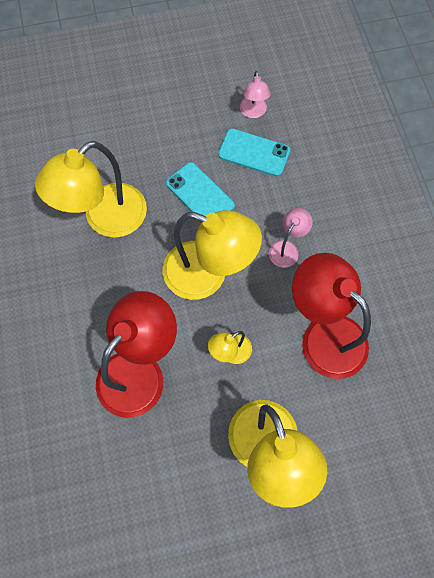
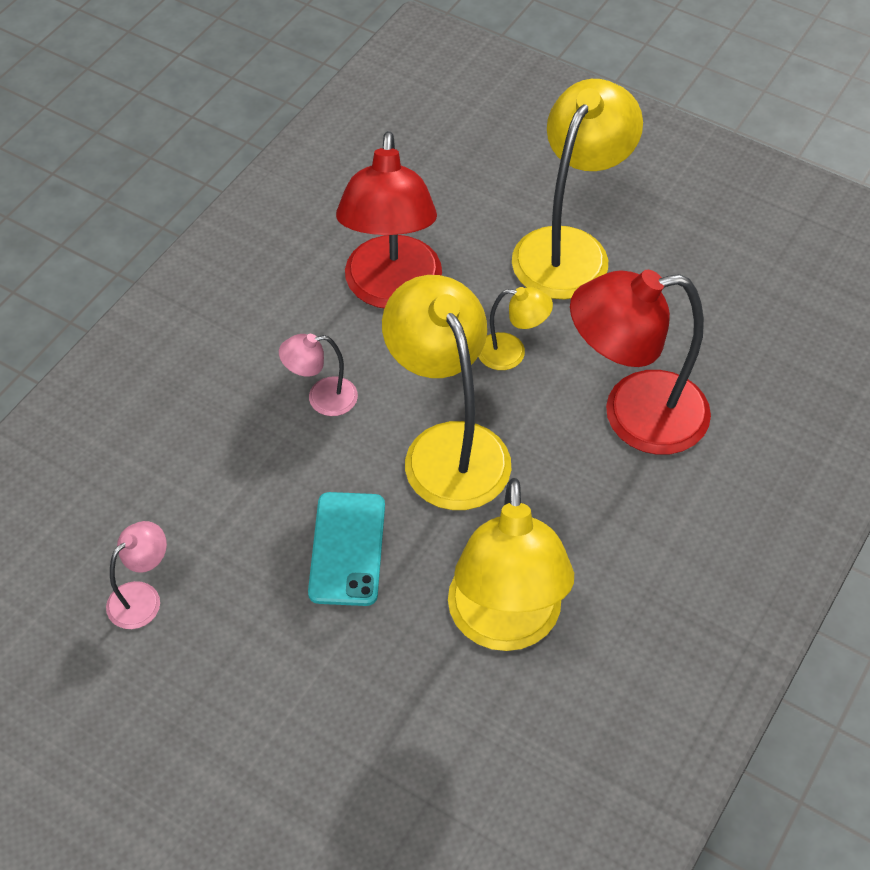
camera: 135 degrees left, 15 degrees down
yellow lamp [35,141,147,238] -> yellow lamp turned 90 degrees clockwise [448,478,574,651]
turquoise phone [218,128,290,177] -> none

